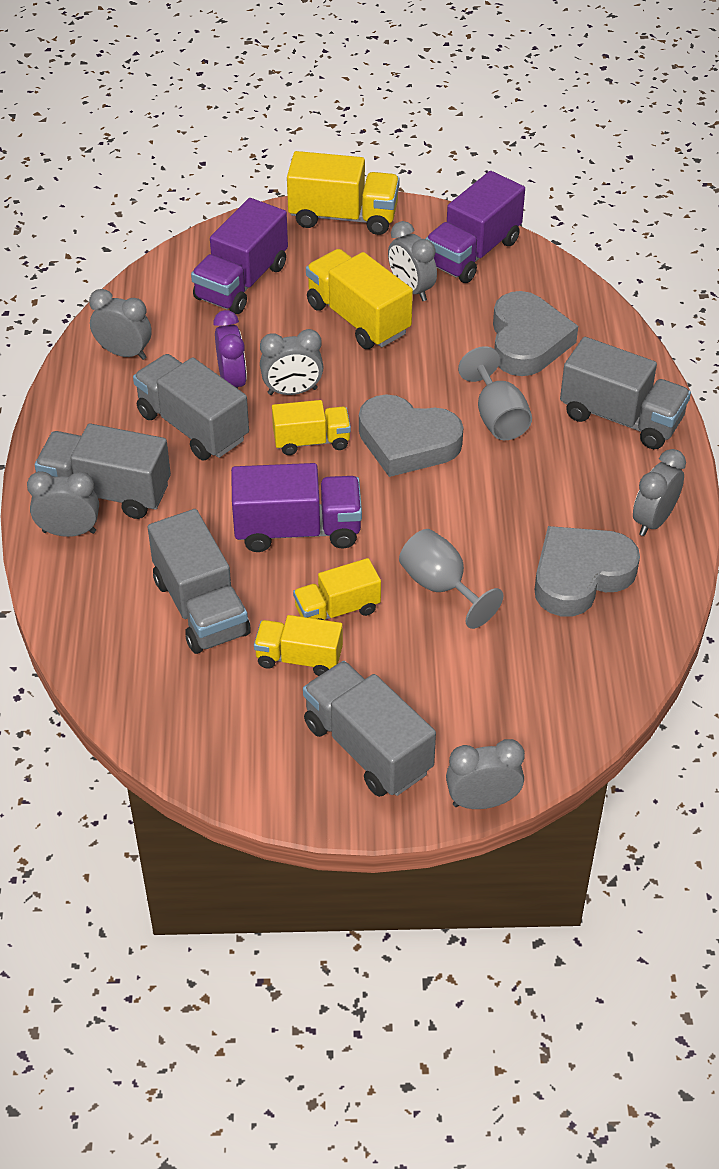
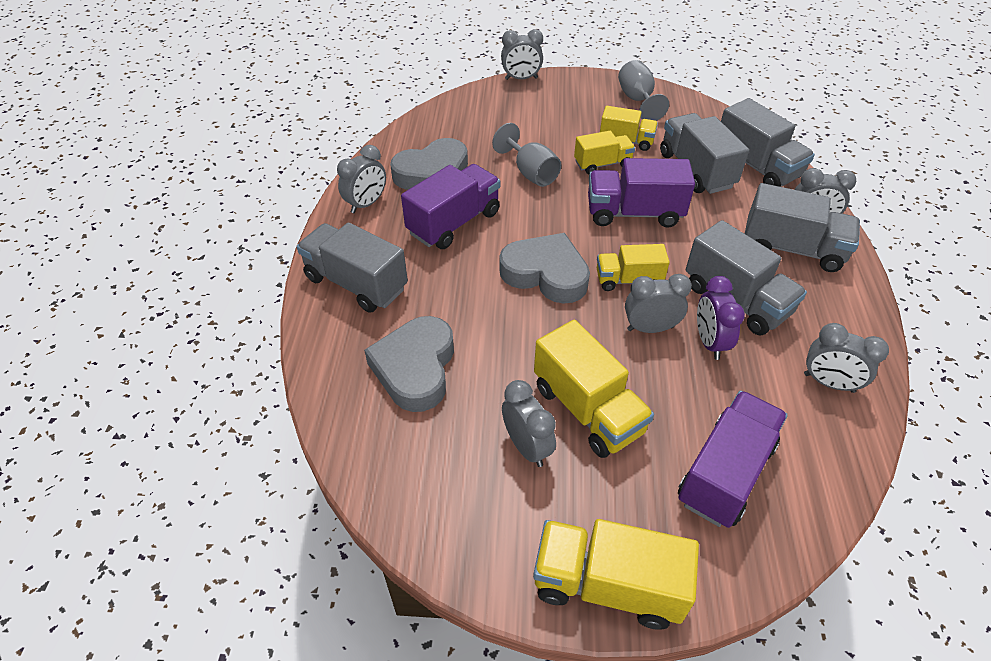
camera: 175 degrees left, 0 degrees up
grey truck [303,661,436,797] -> grey truck moved to [721,98,815,187]
purple truck [426,171,525,283] -> purple truck moved to [401,164,500,249]
grey goblet [458,346,532,440] -> grey goblet moved to [618,60,669,121]

